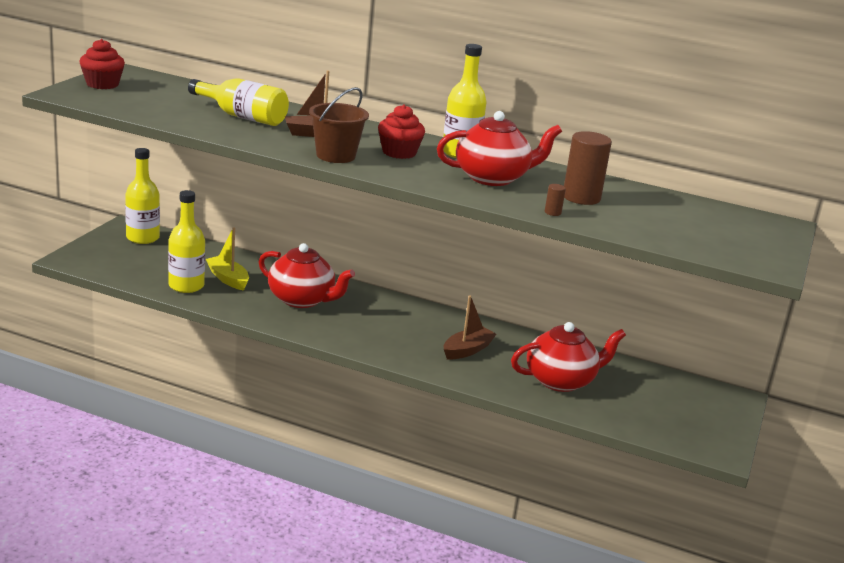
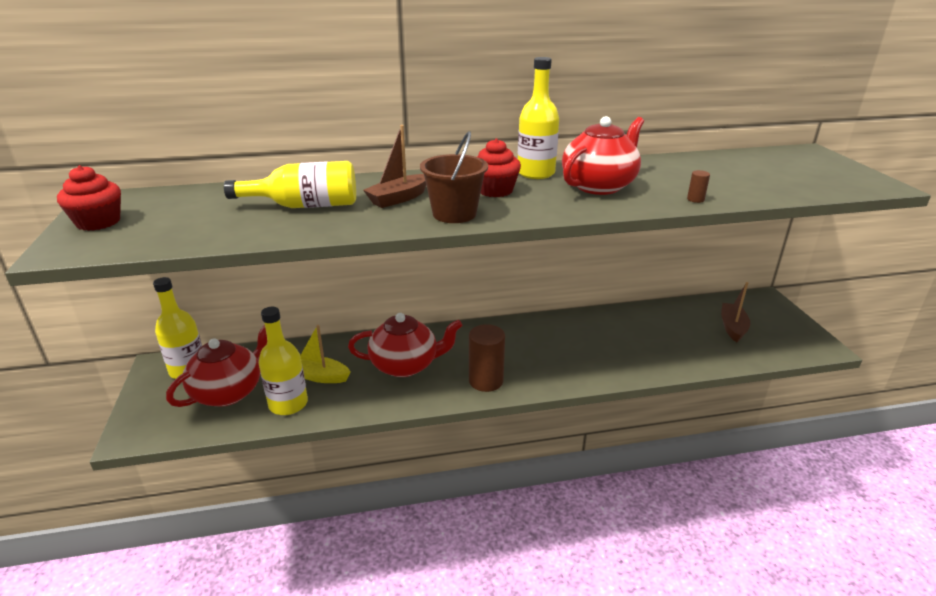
camera: 30 degrees left, 5 degrees up
brown boat [444,295,496,359] -> brown boat moved to [721,282,750,342]
red teapot [511,322,626,392] -> red teapot moved to [166,325,267,407]
brown cylinder [564,131,612,205] -> brown cylinder moved to [469,324,505,392]

